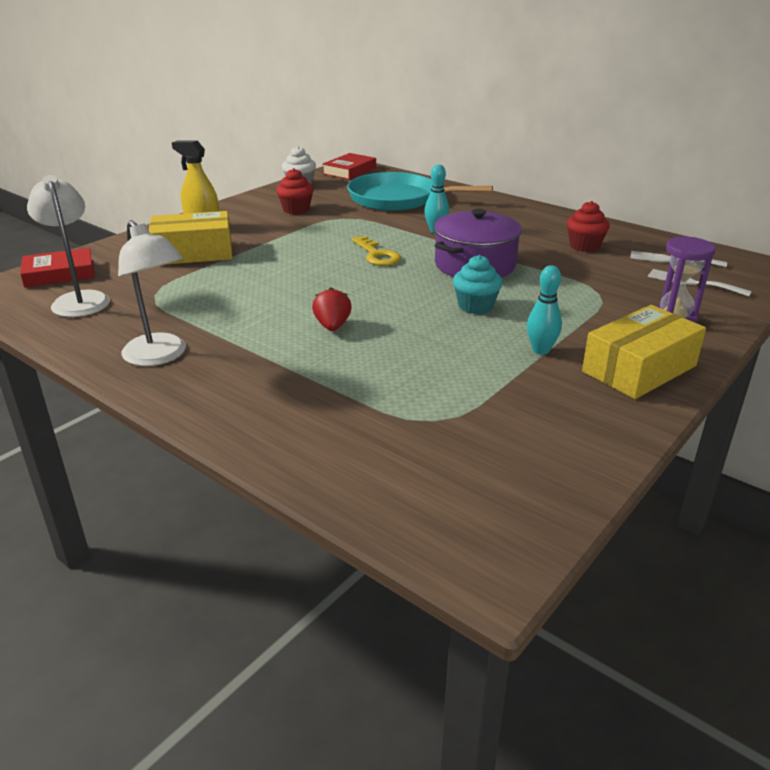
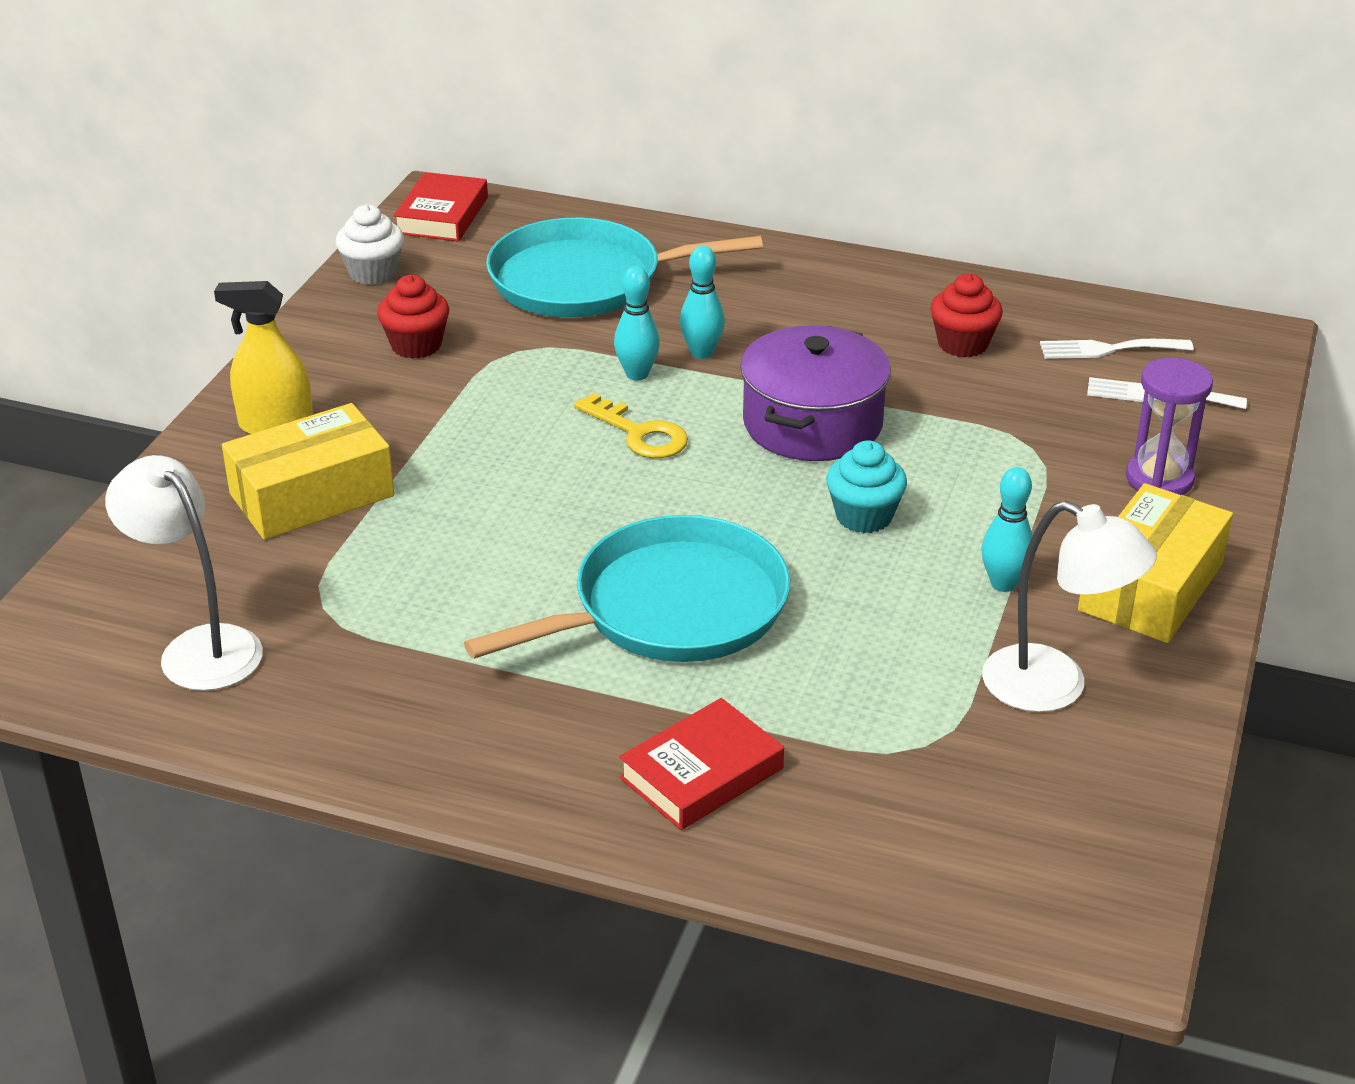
camera: 20 degrees left, 5 degrees up
red book [20,248,95,288] -> red book moved to [619,698,784,830]
white lamp [118,220,186,366] -> white lamp moved to [982,501,1157,712]
red strawberry [312,287,352,331] -> turquoise pan [464,515,790,662]
none -> turquoise bowling pin [614,266,660,381]

